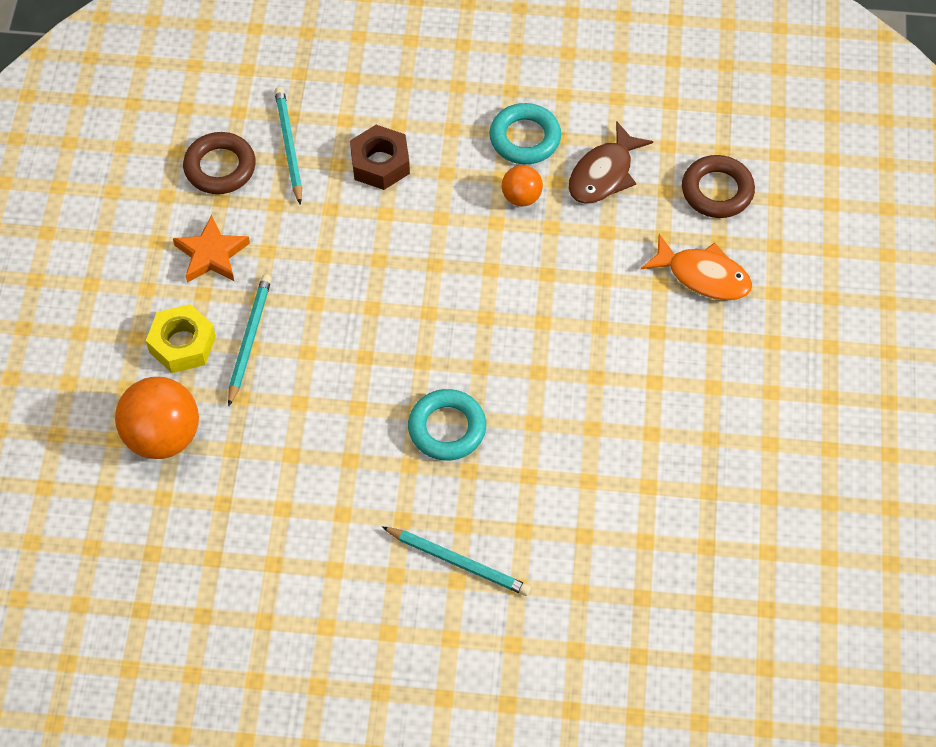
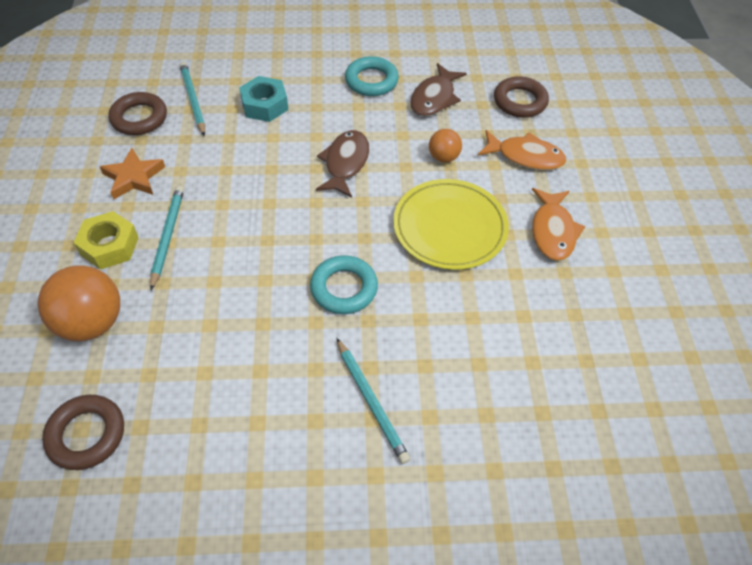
camera: 10 degrees left, 5 degrees down
brown nut [350,125,410,190] -> turquoise nut [239,76,288,122]
turquoise pencil [382,527,531,596] -> turquoise pencil turned 45 degrees clockwise [337,338,410,464]
orange ball [502,165,543,207] -> orange ball moved to [429,129,462,163]
none -> brown ring [42,395,124,470]
none -> brown fish [316,130,369,198]
none -> yellow plate [393,179,509,270]
none -> orange fish [532,188,585,261]

